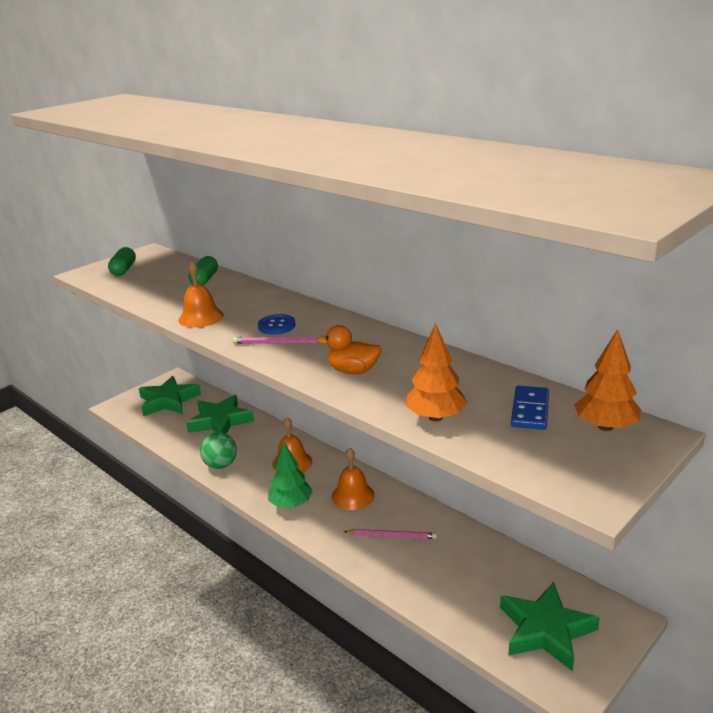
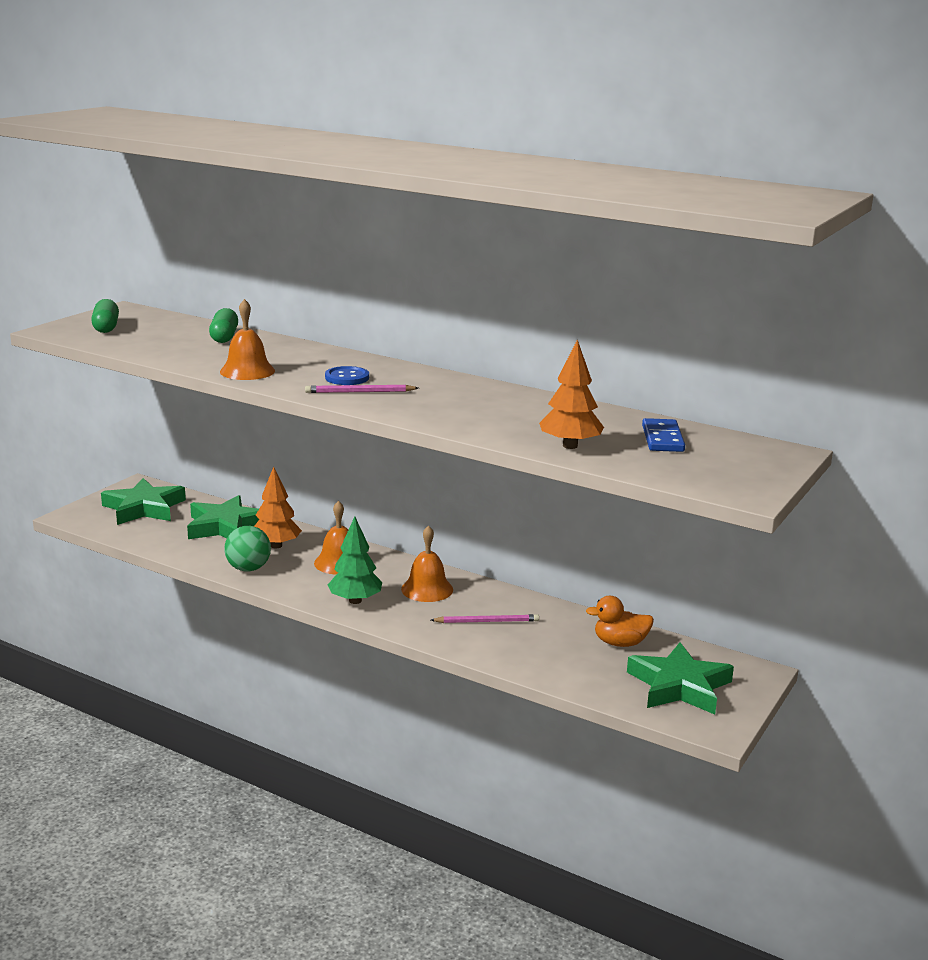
camera: 15 degrees left, 5 degrees down
orange duck [317,325,381,374] -> orange duck moved to [586,596,654,647]
orange tree [574,329,641,431] -> orange tree moved to [254,467,302,548]

